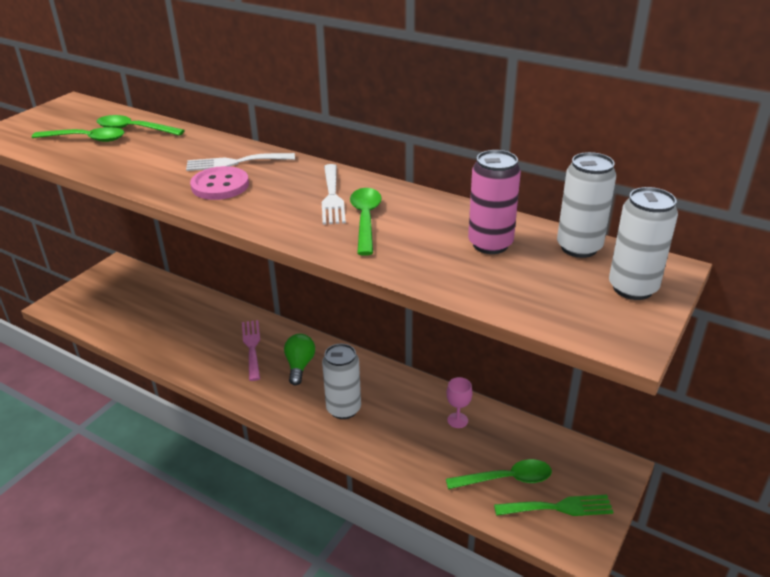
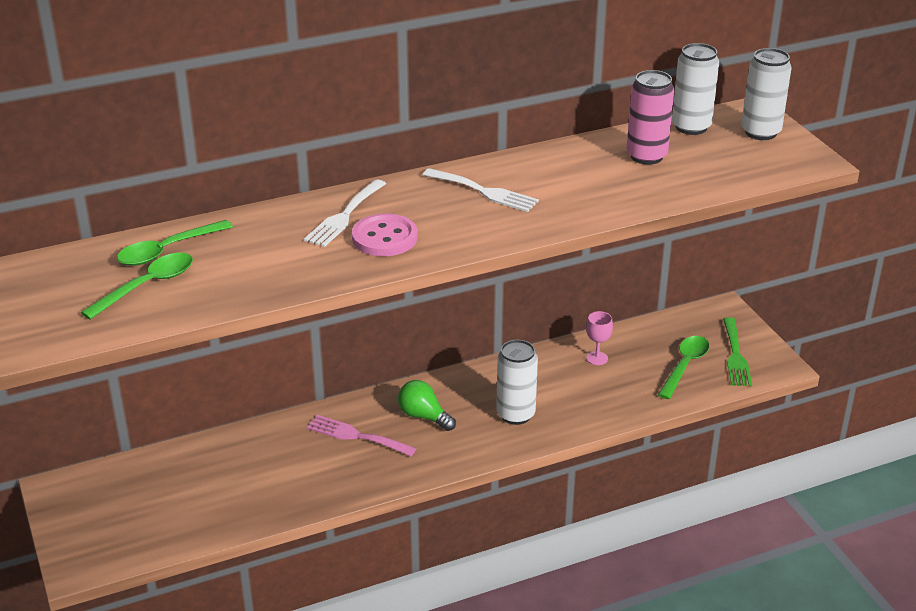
camera: 55 degrees left, 0 degrees up
green spoon [350,188,382,256] -> none
green fork [494,495,614,516] -> green fork turned 150 degrees clockwise [723,317,752,386]

